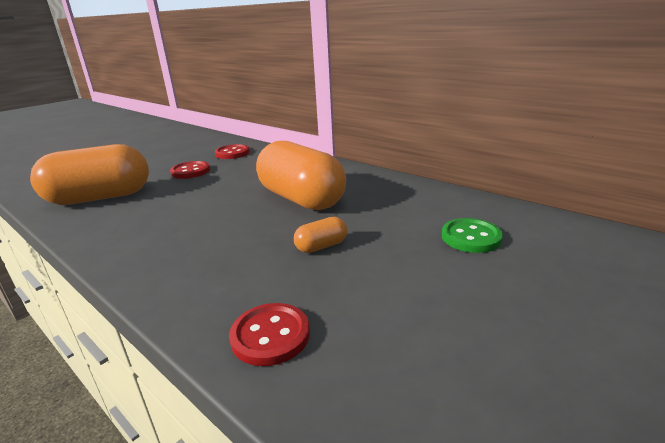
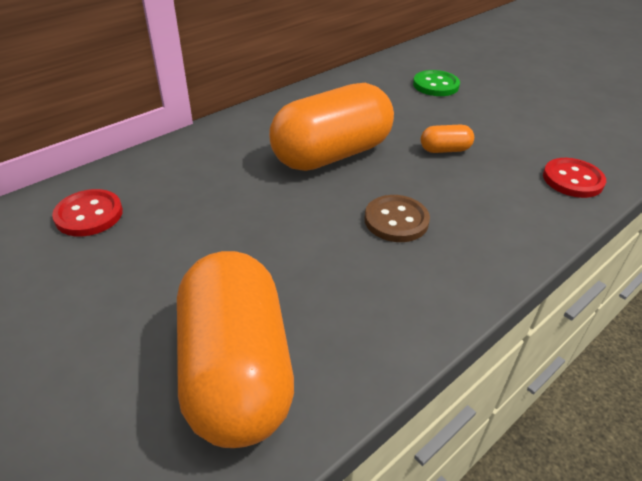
camera: 85 degrees left, 15 degrees up
red button [170,161,210,179] -> none
orange capsule [294,217,347,253] -> orange capsule turned 75 degrees counterclockwise [421,125,474,153]
none -> brown button [364,195,430,242]

